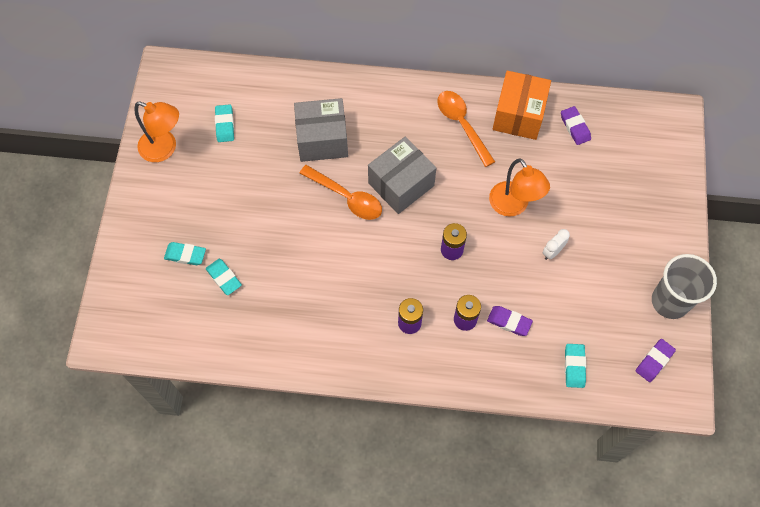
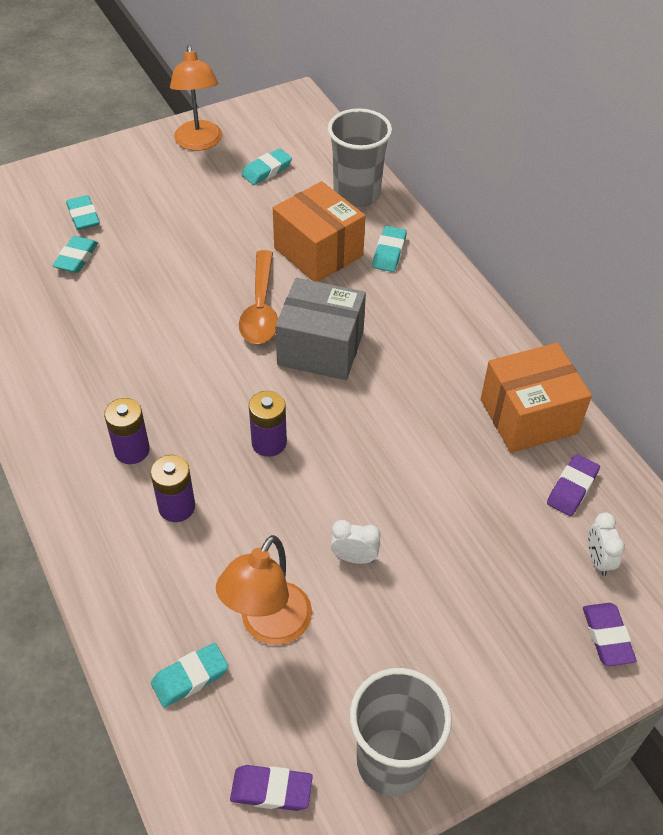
camera: 55 degrees right, 15 degrees down
grey box [294,98,348,162] -> orange box [273,181,365,282]
orange spoon [437,91,495,167] -> none
purple eraser [487,306,533,336] -> purple eraser moved to [583,603,637,666]
orange lamp [489,158,550,217] -> orange lamp moved to [216,535,312,645]
none -> grey cup [328,108,392,207]
none -> turquoise eraser [372,226,407,272]
none -> white clock [588,512,625,576]

